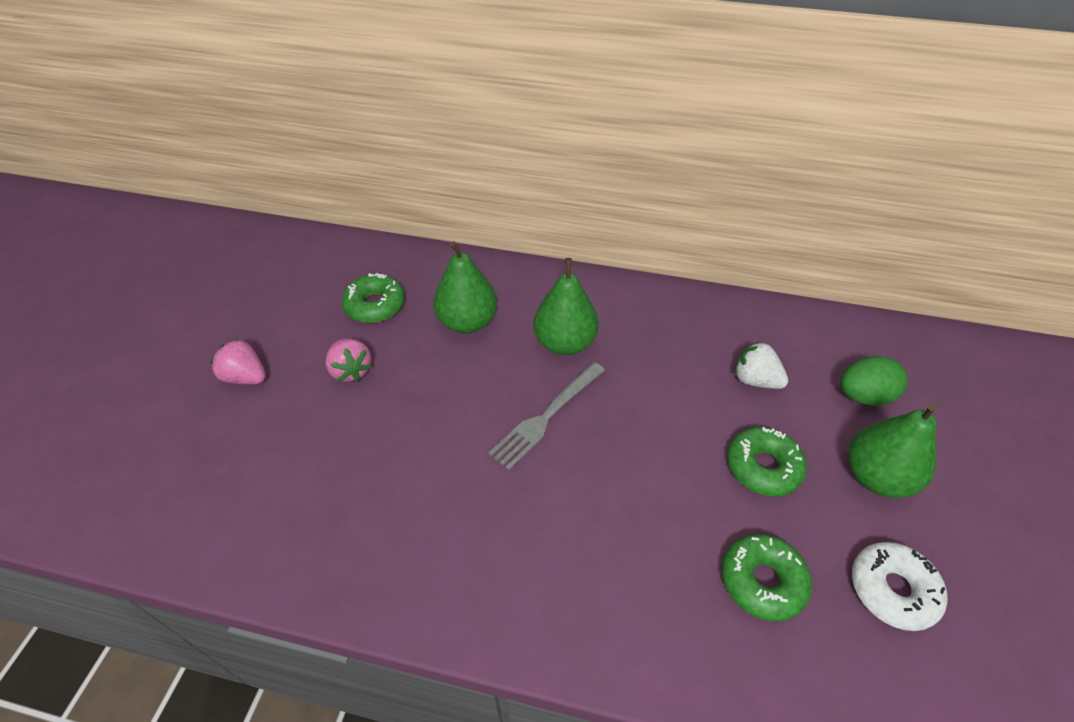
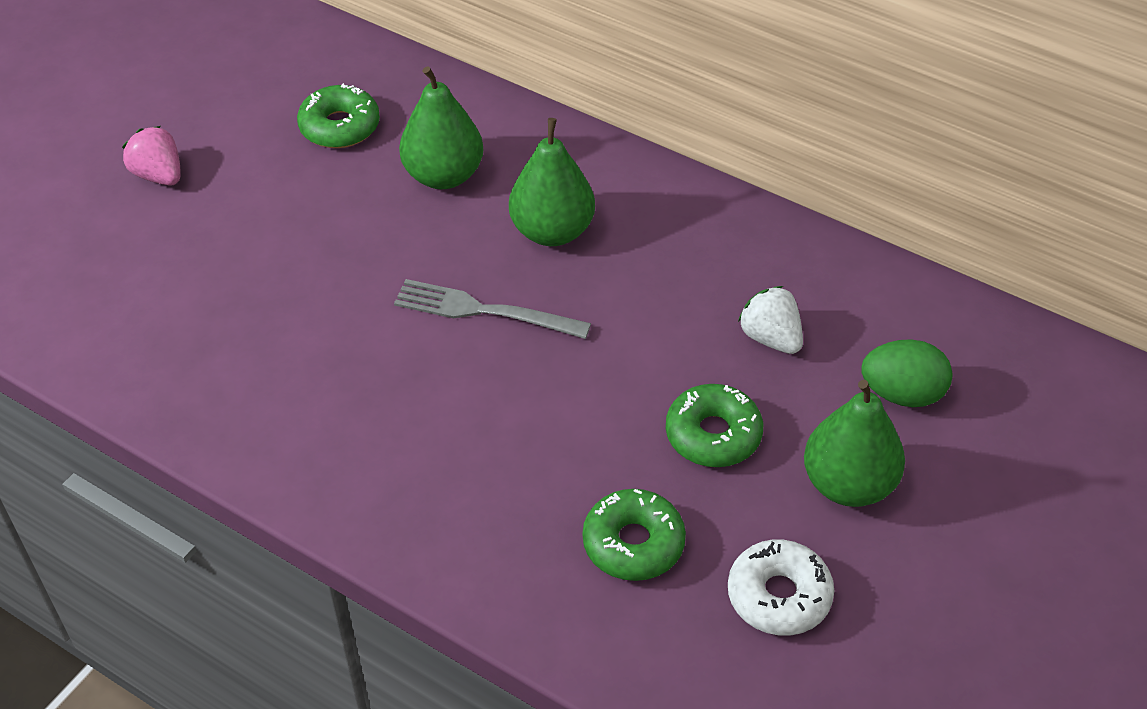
camera: 20 degrees right, 0 degrees up
pink strawberry [325,339,372,382] -> none
grey fork [488,362,605,470] -> grey fork turned 45 degrees clockwise [394,279,591,339]

